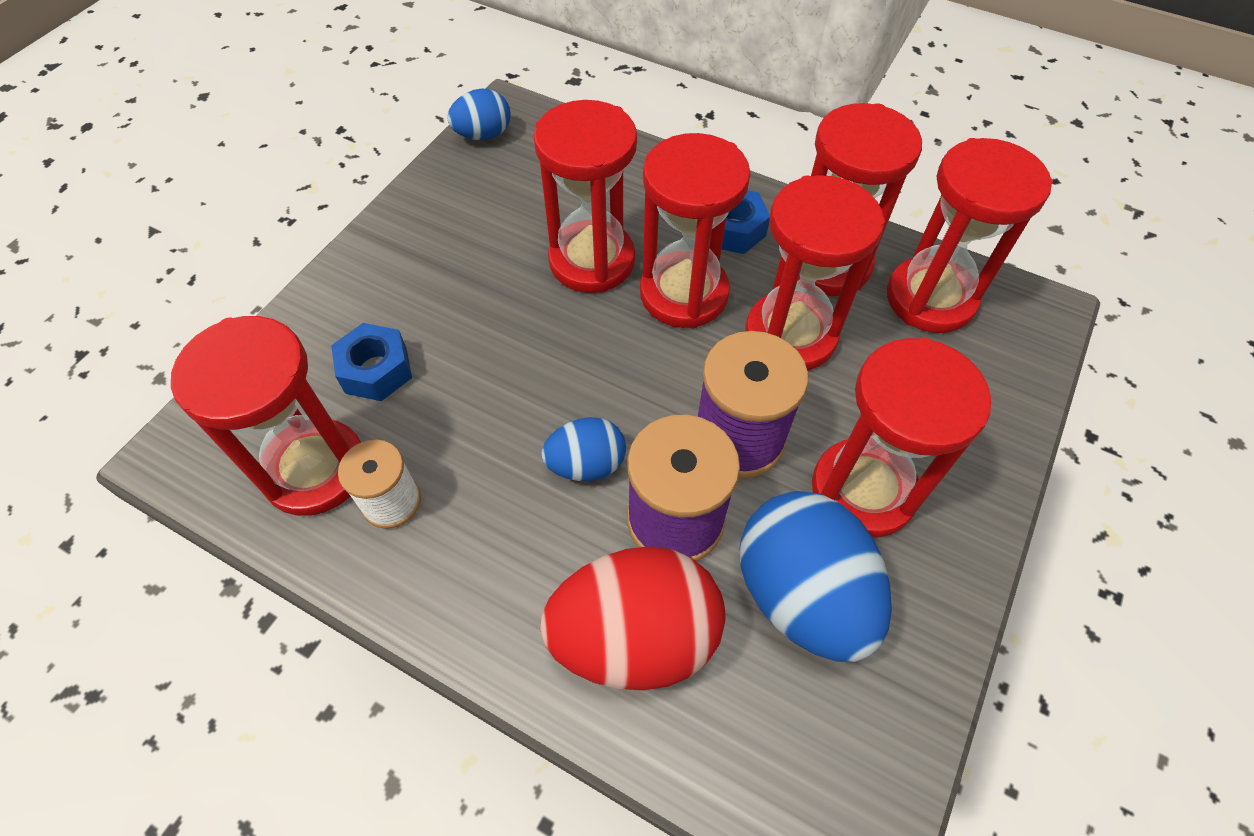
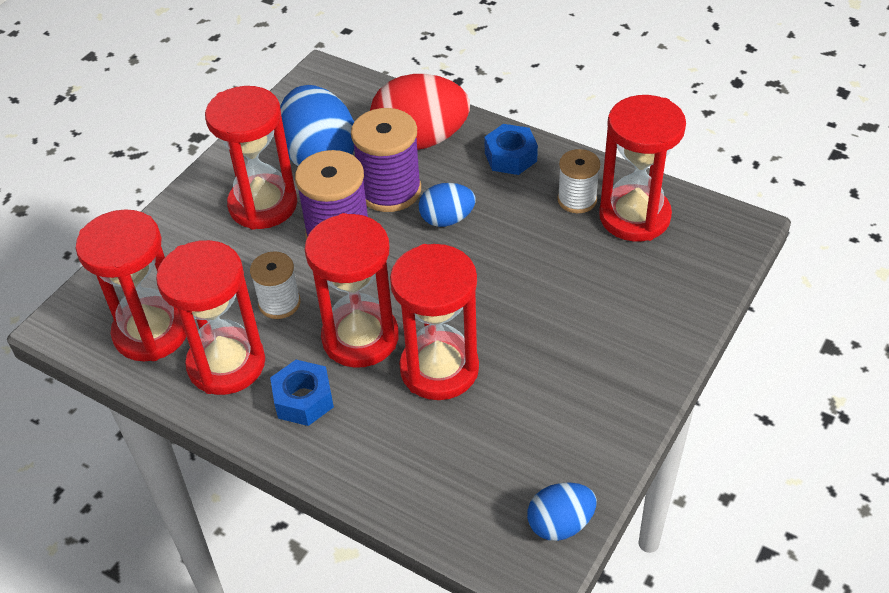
camera: 175 degrees left, 10 degrees down
blue nut [331,323,412,401] -> blue nut moved to [484,124,538,175]
red hourglass [745,175,885,371] -> white spool [250,251,301,319]

